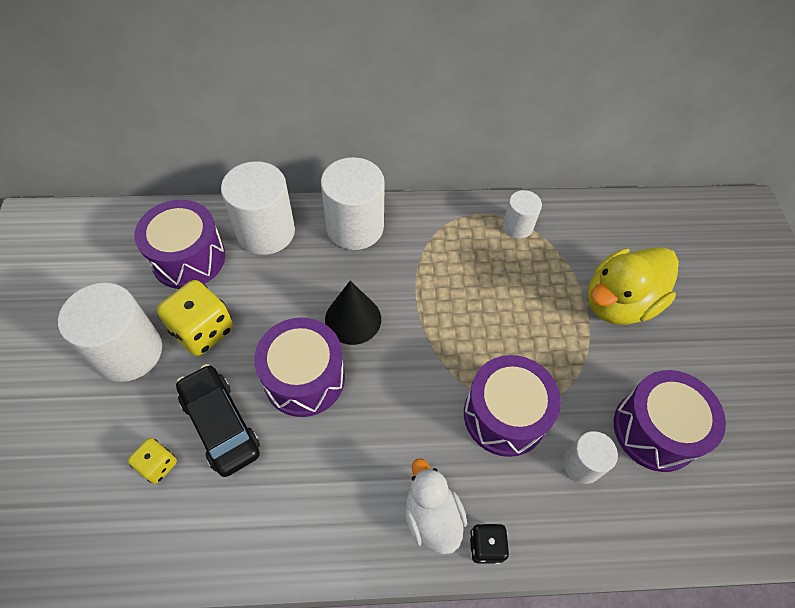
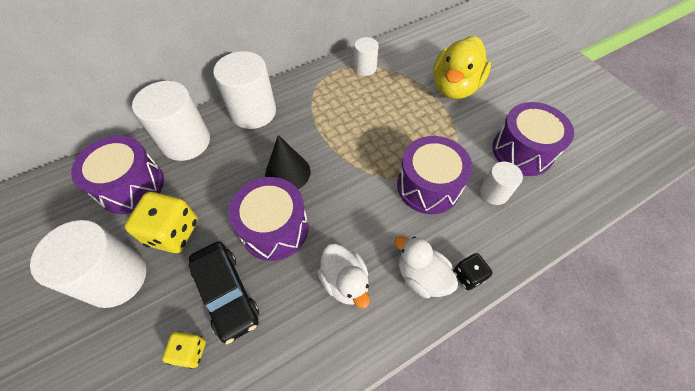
camera: 25 degrees left, 0 degrees up
black car [176,364,260,477] -> black car turned 150 degrees counterclockwise [188,242,259,344]
none -> white duck [318,244,370,309]

